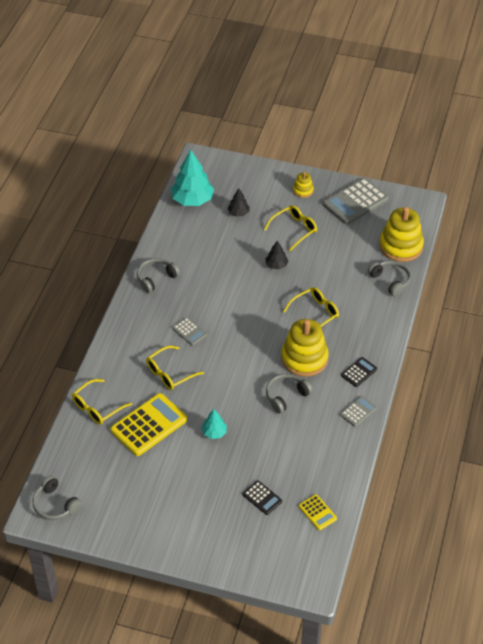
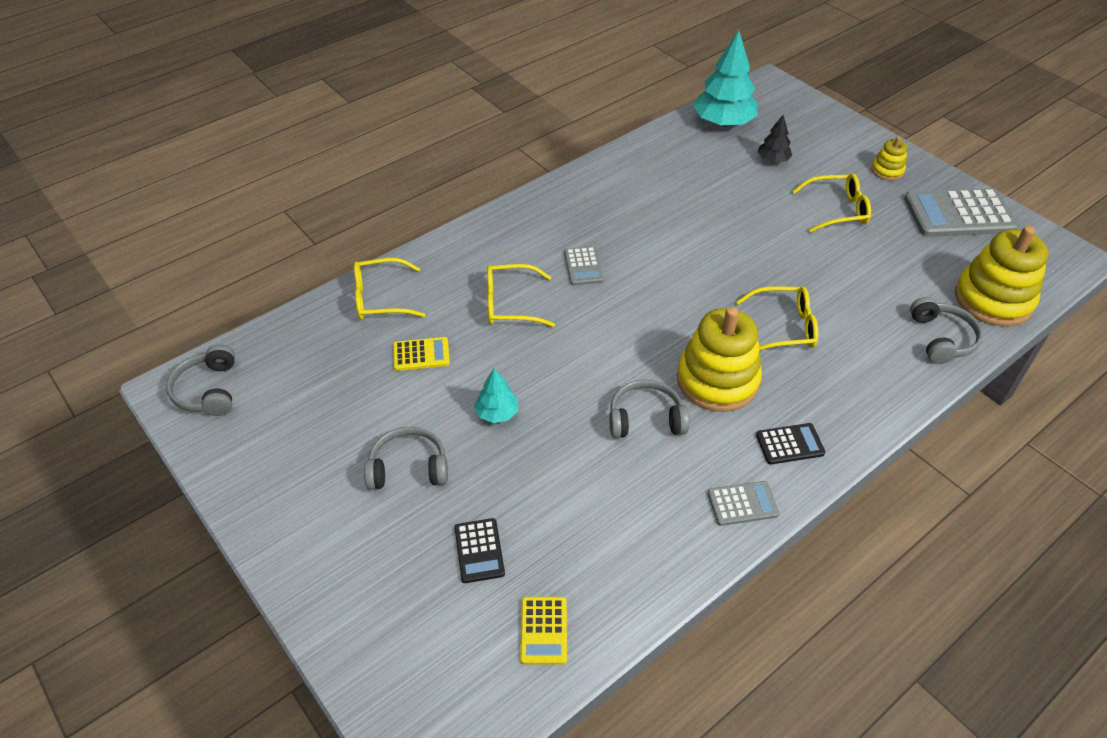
camera: 35 degrees right, 0 degrees up
yellow calculator [111,393,187,456] -> yellow calculator [393,337,450,371], size x0.50
grey headphones [137,258,180,293] -> grey headphones moved to [364,427,448,490]
black tree [266,241,288,269] -> none

